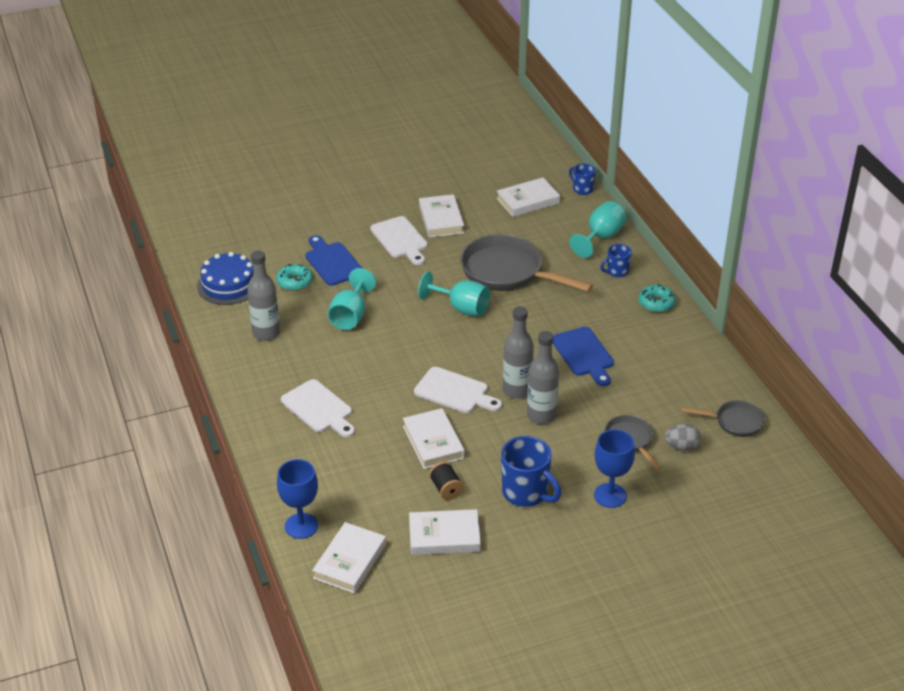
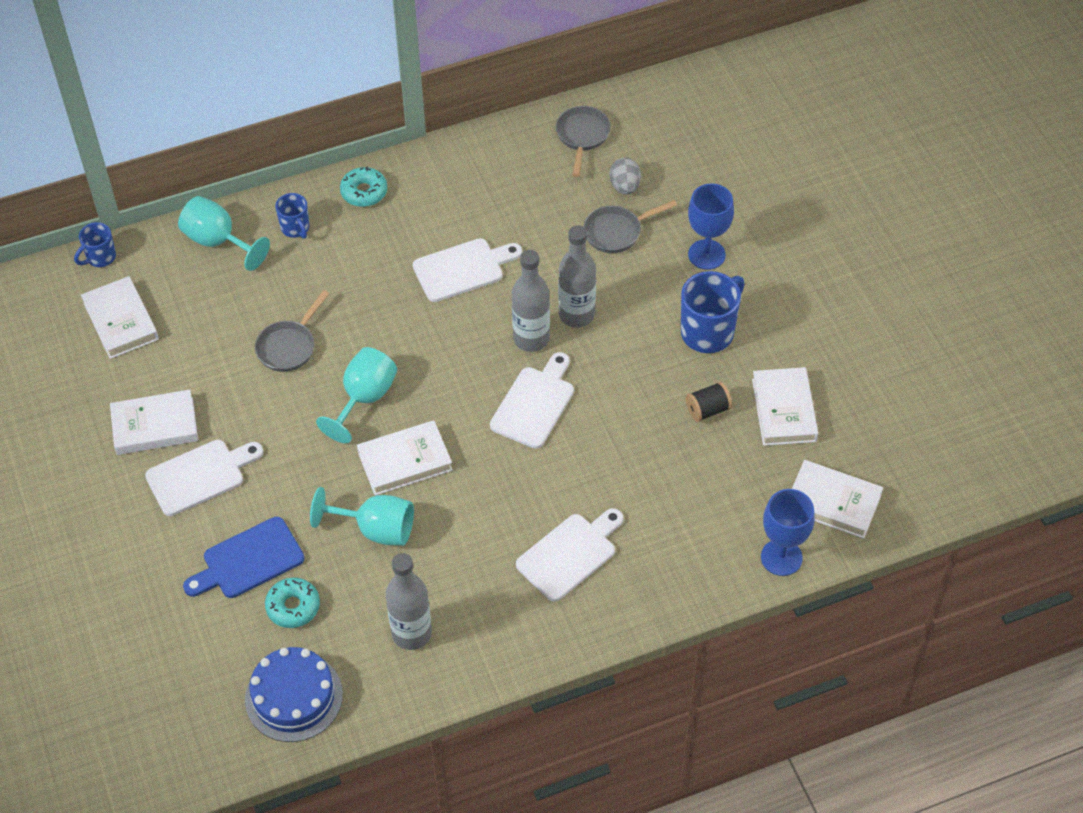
camera: 90 degrees left, 15 degrees up
white book [403,408,465,469] -> white book moved to [357,420,452,496]
grey pan [460,234,593,292] -> grey pan [255,290,329,372], size x0.52
blue cutting board [553,327,614,386] -> white cutting board [413,238,522,302]

